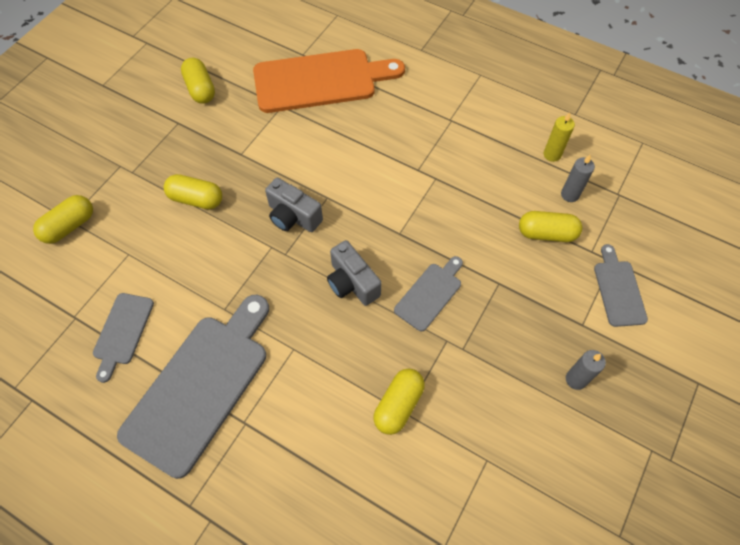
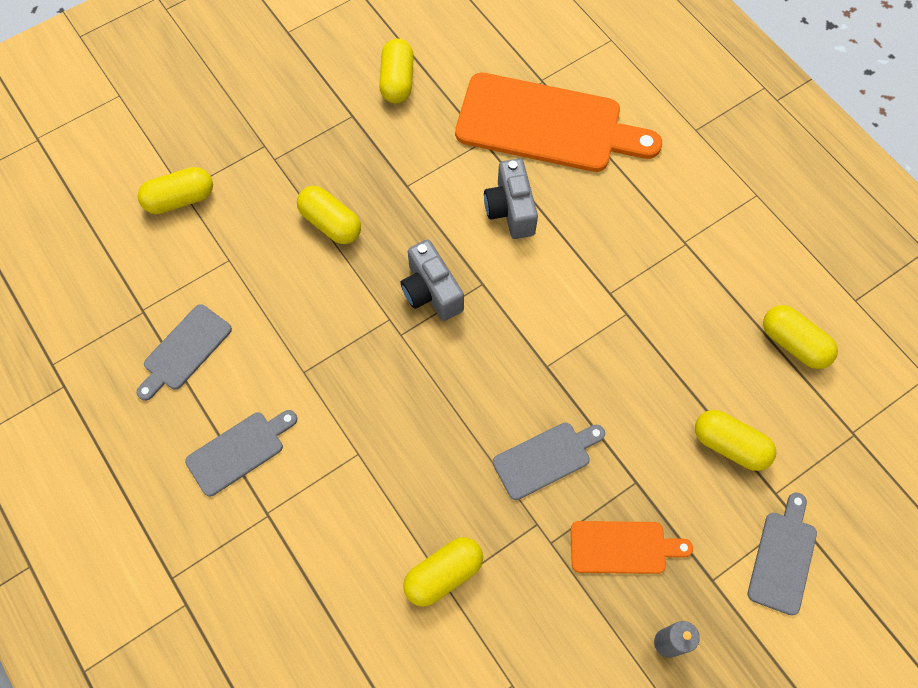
camera: 25 degrees right, 5 degrees up
grey cutting board [117,295,269,479] -> grey cutting board [185,410,297,497], size x0.50
grey camera [327,240,381,306] -> grey camera moved to [484,158,538,239]
yellow candle [544,112,575,162] -> yellow capsule [763,305,838,369]
grey candle [561,155,595,202] -> none
none -> orange cutting board [571,521,693,574]

